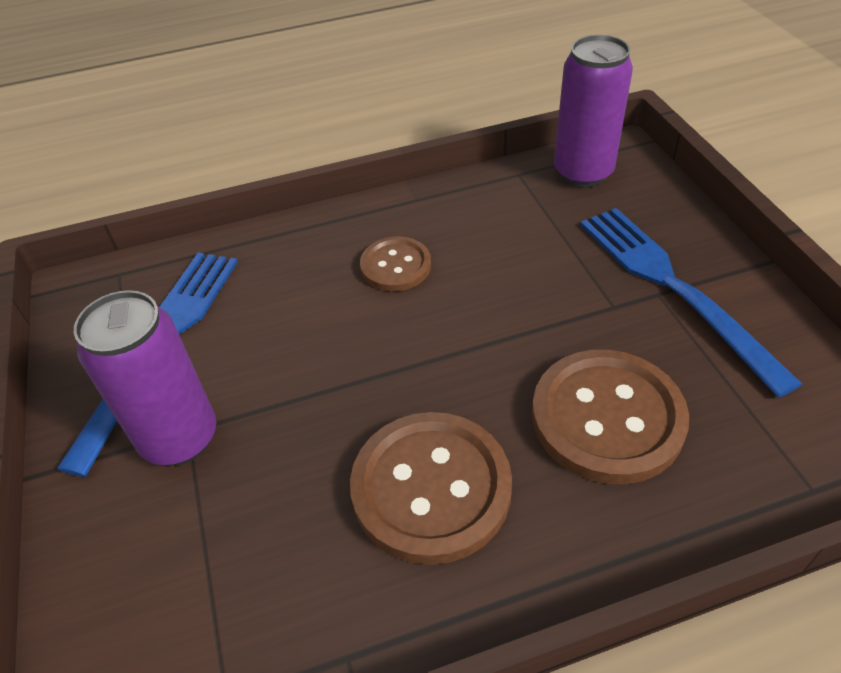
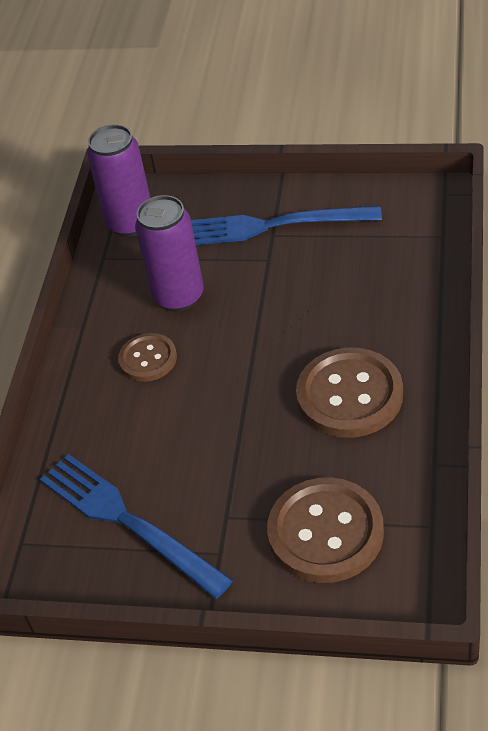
camera: 60 degrees left, 0 degrees up
purple can [74,290,216,466] -> purple can moved to [135,195,204,312]
brown button [532,350,689,484] -> brown button moved to [267,477,384,583]

